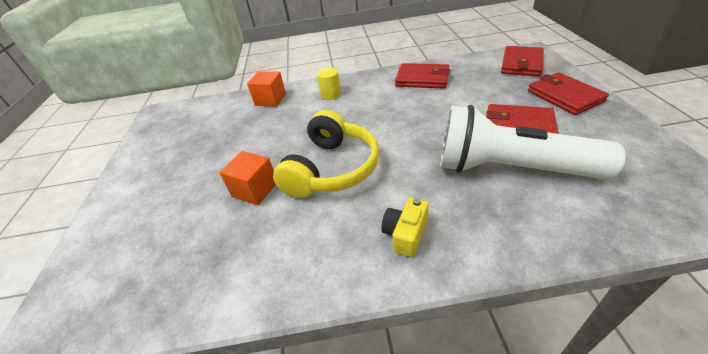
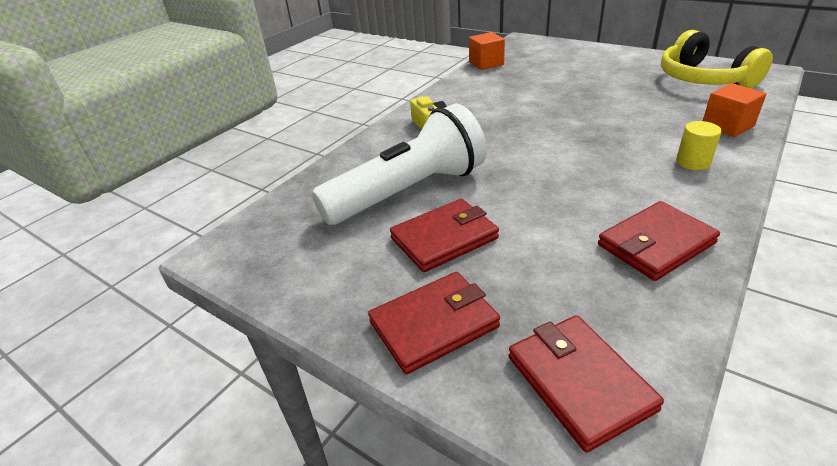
camera: 130 degrees right, 5 degrees down
orange cube [220,151,276,205] -> orange cube moved to [469,32,505,70]
yellow headphones [273,110,379,199] -> yellow headphones moved to [661,30,773,88]
red wallet [528,72,609,115] -> red wallet turned 45 degrees counterclockwise [368,272,500,374]

